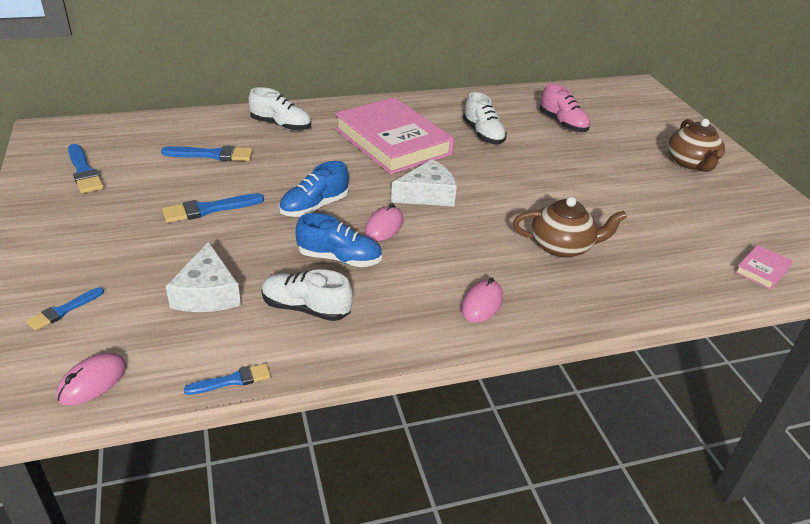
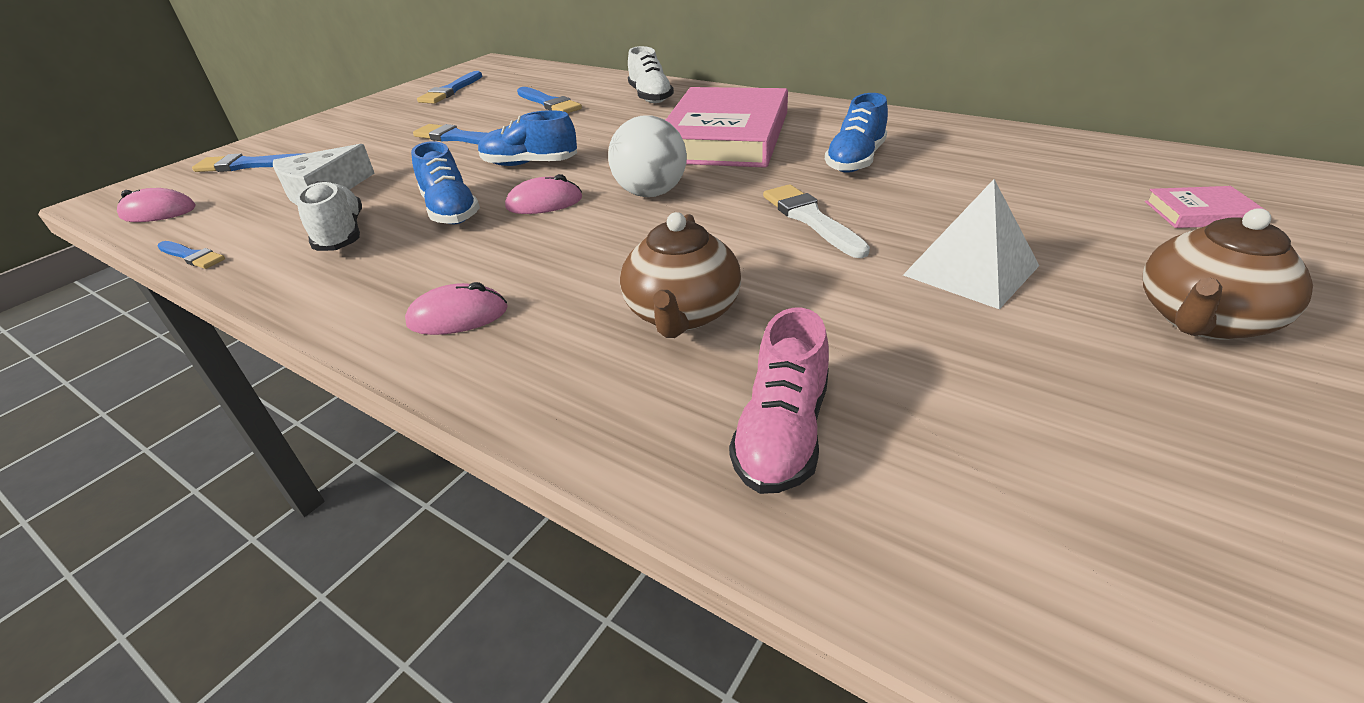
camera: 55 degrees right, 0 degrees up
blue brush [26,287,104,331] -> blue brush [192,153,306,172], size x1.57
white cheese [391,159,457,206] -> white ball [608,115,687,197]
white shoe [463,92,507,144] -> blue shoe [825,93,888,173]
brown teapot [513,197,627,258] -> brown teapot turned 45 degrees clockwise [620,212,741,338]
pink shoe [540,84,590,132] -> pink shoe moved to [729,307,829,494]
pink book [735,245,793,290] -> pink book moved to [1145,186,1264,228]
none -> white brush [763,184,870,258]
none -> white pyramid [903,179,1039,309]

